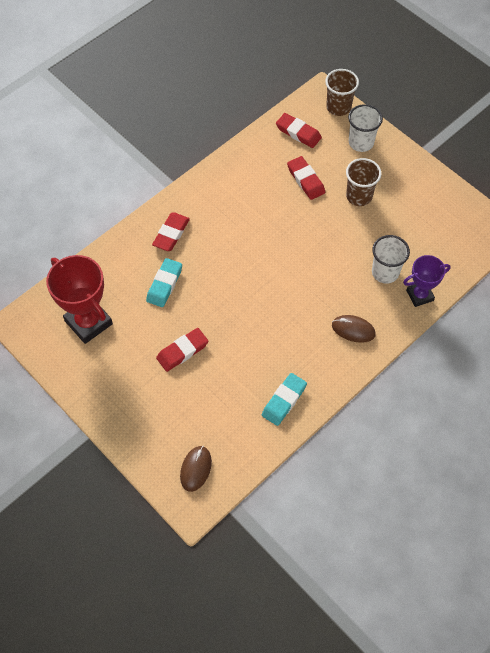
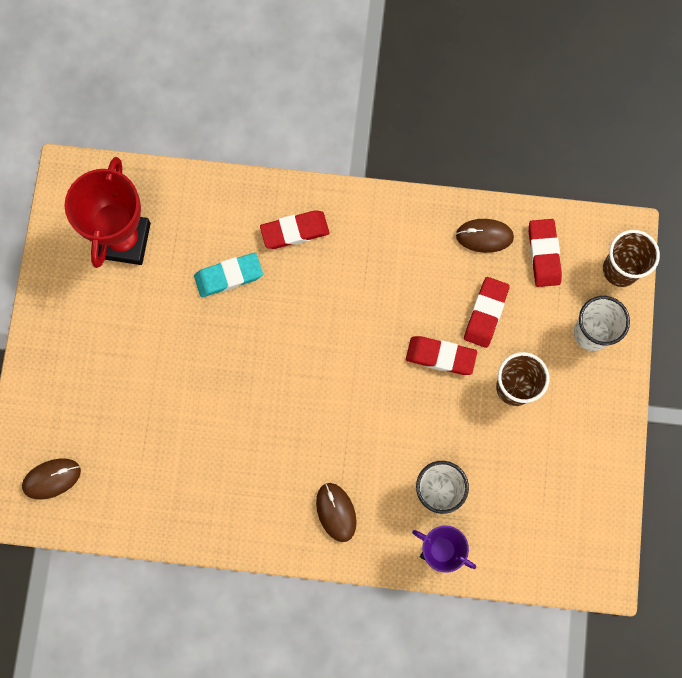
camera: 50 degrees right, 15 degrees up
red eraser [156,328,208,372] -> red eraser moved to [406,336,477,375]
turquoise eraser [262,373,307,426] -> none
none -> brown mouse [456,219,514,253]

